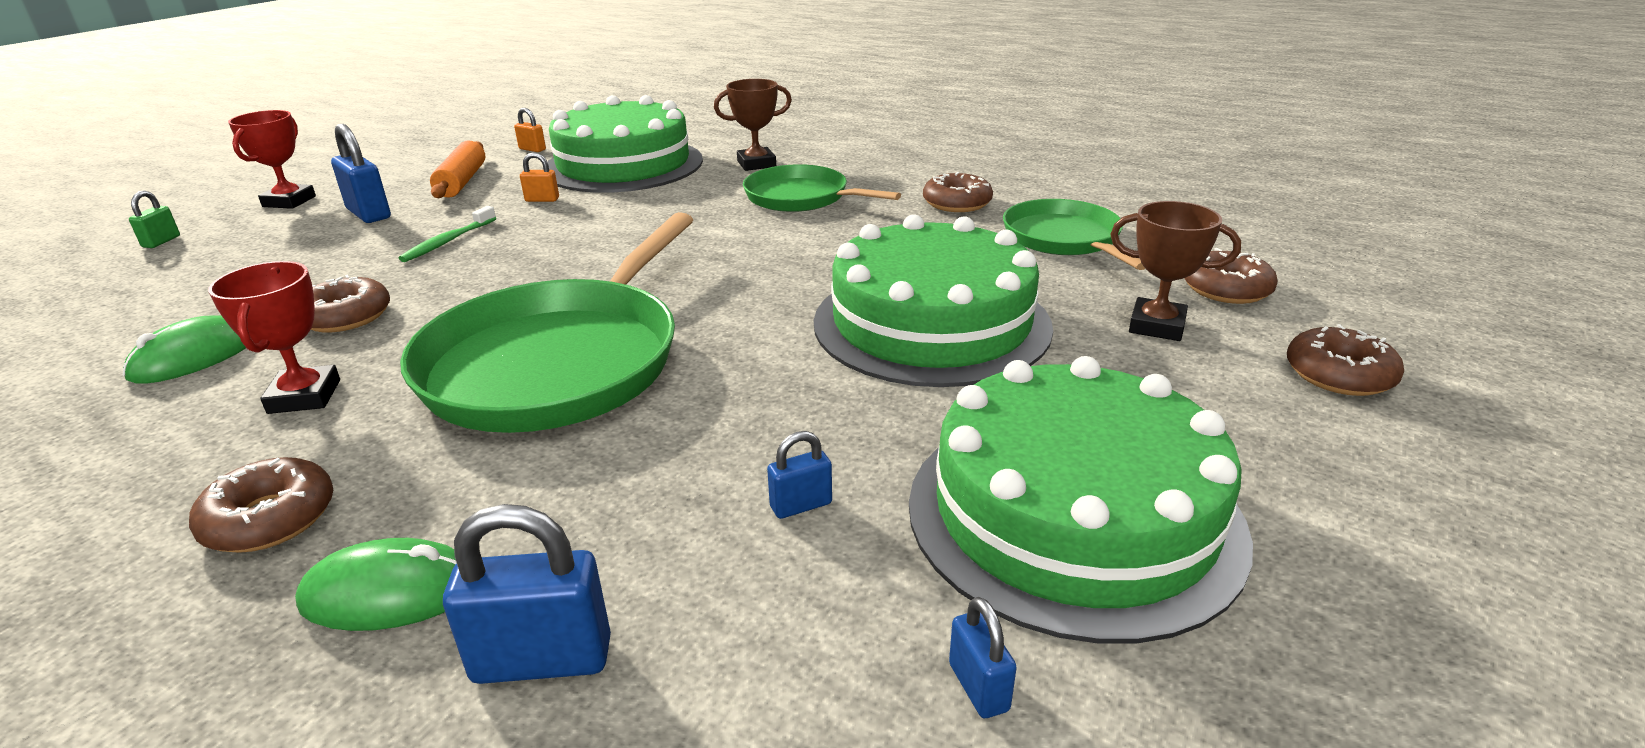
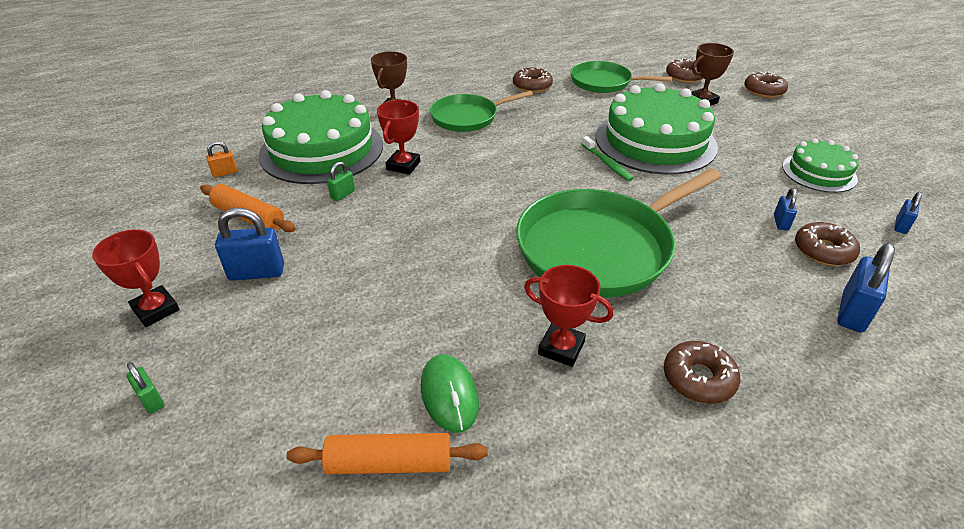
camera: 55 degrees left, 10 degrees up
green mouse [295,538,457,631] -> none
brown donut [311,274,390,333] -> brown donut moved to [795,222,860,266]
green toothbrush [399,206,496,262] -> green toothbrush moved to [581,136,634,181]
green pan [400,212,693,433] -> green pan turned 90 degrees clockwise [516,168,722,298]
orange padlock [520,152,559,202] -> green padlock [327,162,355,201]
green cake [909,356,1253,644] -> green cake [782,138,859,193], size x0.54
blue padlock [949,597,1017,718] -> blue padlock turned 75 degrees counterclockwise [894,192,922,234]
none -> orange rolling pin [286,433,488,474]
none -> red trophy [377,100,420,175]

